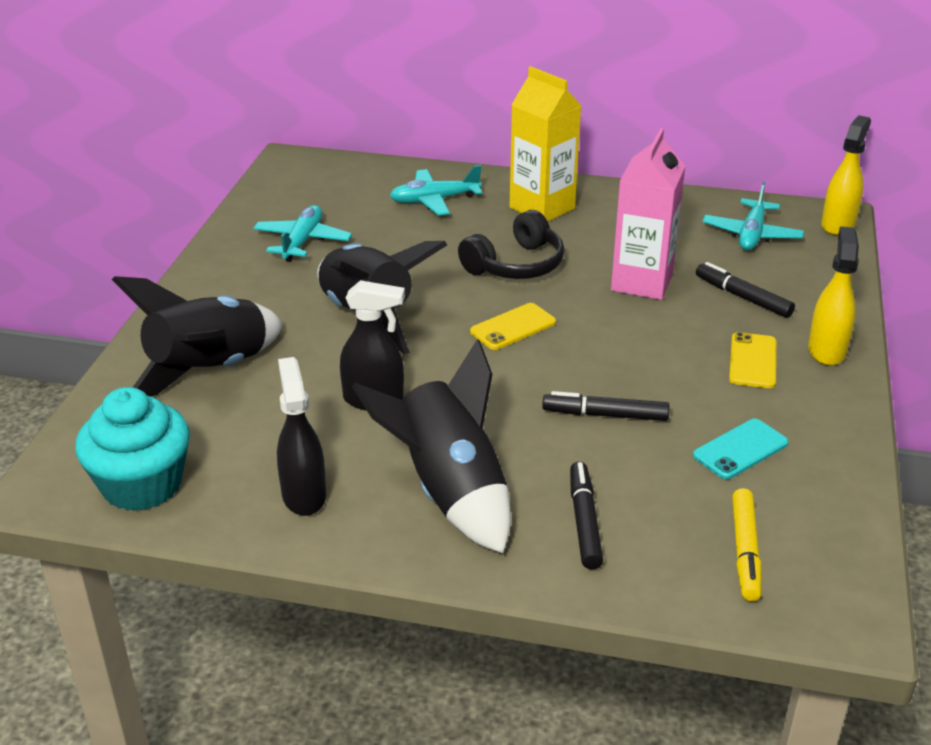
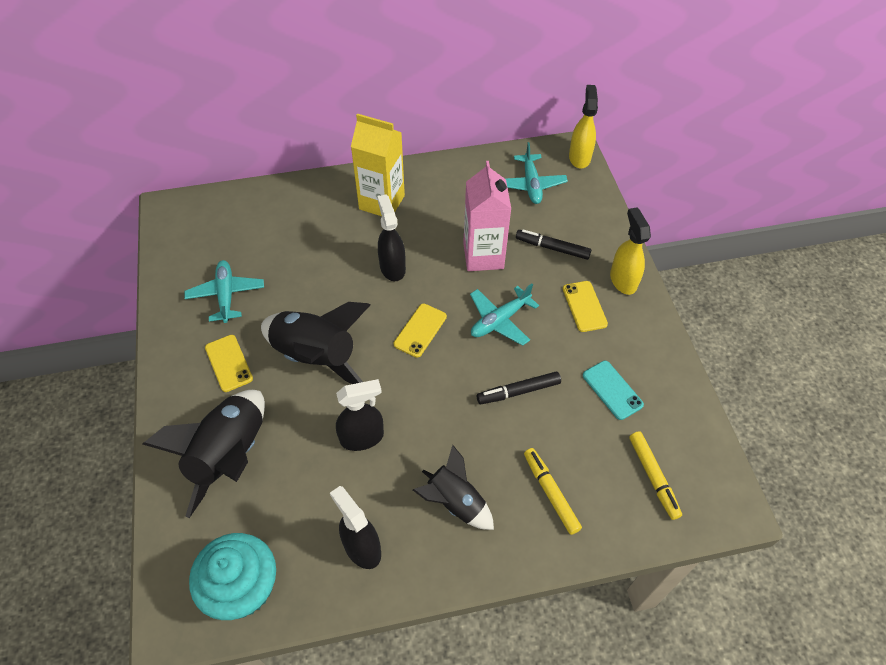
camera: 25 degrees left, 20 degrees up
black rocket [352,339,511,553] -> black rocket [413,445,494,530], size x0.61
turquoise plane [390,165,482,216] -> turquoise plane moved to [470,284,539,346]
black headphones [458,210,564,279] -> black spray bottle [377,194,406,281]
black marker [570,462,603,569] -> yellow marker [524,448,582,535]
turquoise phone [693,419,788,479] -> turquoise phone turned 60 degrees counterclockwise [583,361,644,420]
none -> yellow phone [205,335,253,392]

